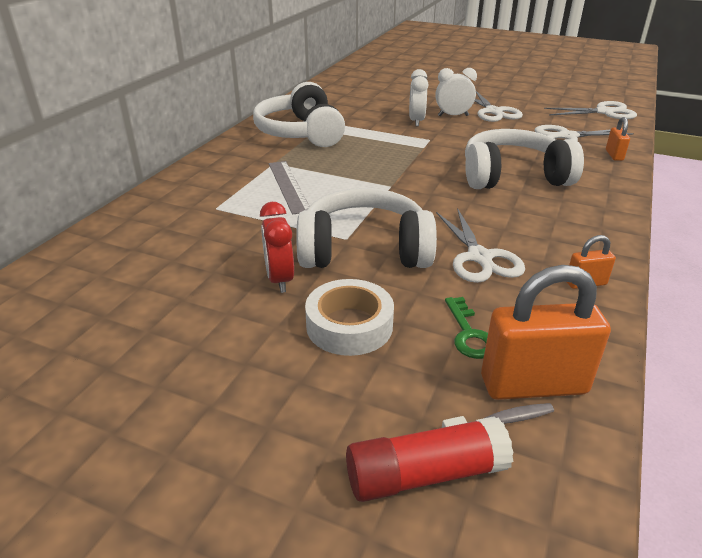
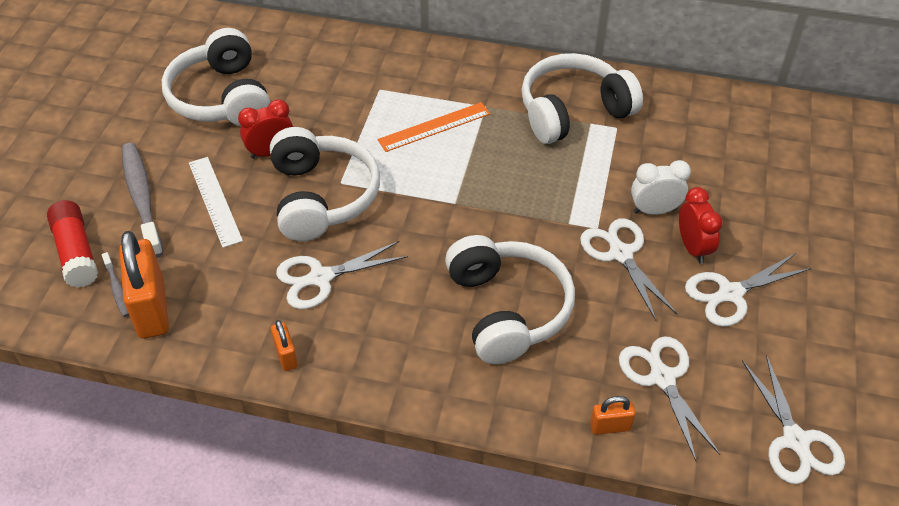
camera: 80 degrees right, 15 degrees up
grey ruler [269,161,310,215] -> orange ruler [378,102,490,152]
white tape [305,279,394,356] -> white ruler [189,157,243,248]
white clock [435,68,477,116] -> red clock [679,187,723,264]
green key [445,297,488,359] -> none
none -> grey toothbrush [122,143,163,258]
none -> white headphones [162,28,270,126]
none -> white scissors [580,218,677,320]

